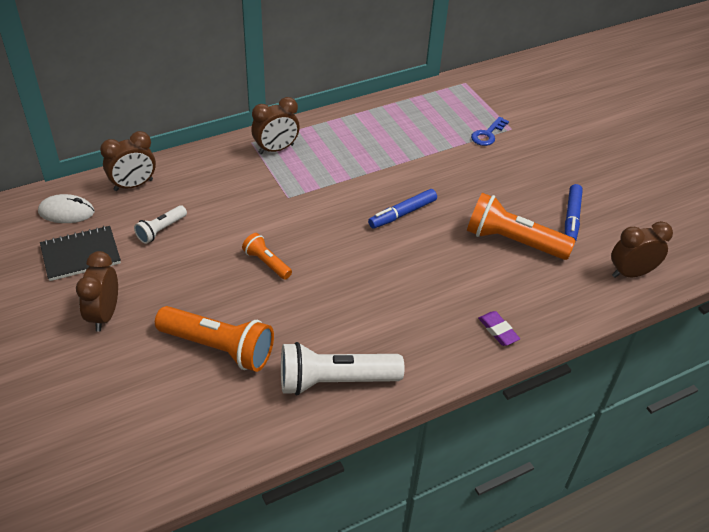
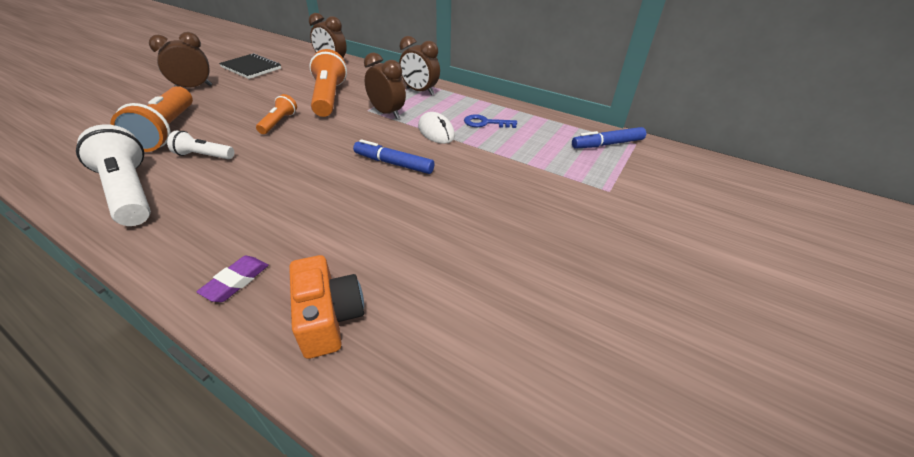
camera: 60 degrees right, 5 degrees down
white mouse [38,194,95,223] -> white mouse moved to [418,112,455,144]
white flashlight [134,205,187,244] -> white flashlight moved to [167,131,234,159]
orange flashlight [467,193,576,260] -> orange flashlight moved to [309,49,347,117]
blue key [471,117,509,146] -> blue key moved to [464,114,517,128]
blue marker [565,184,583,242] -> blue marker moved to [572,127,646,149]
brown clock [611,221,673,278] -> brown clock moved to [364,52,406,119]
none -> orange camera [289,255,364,359]

